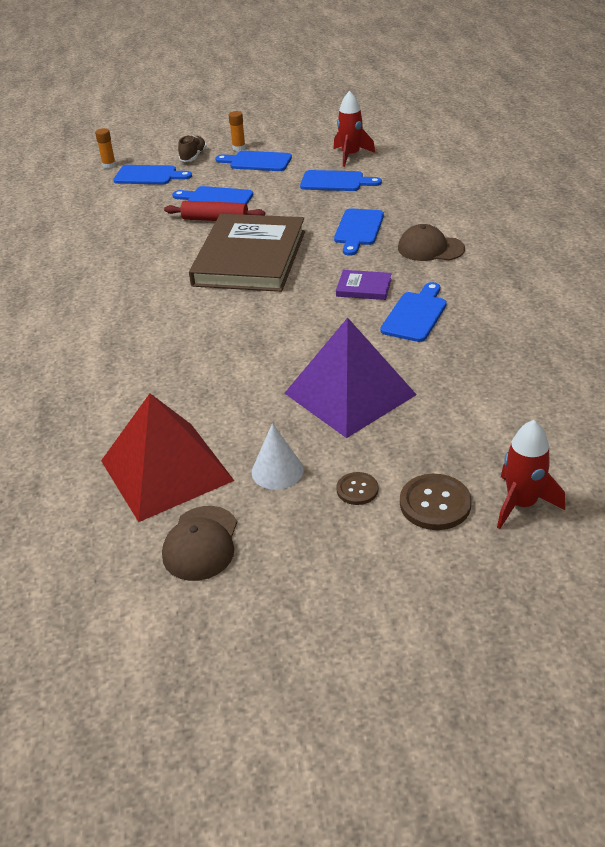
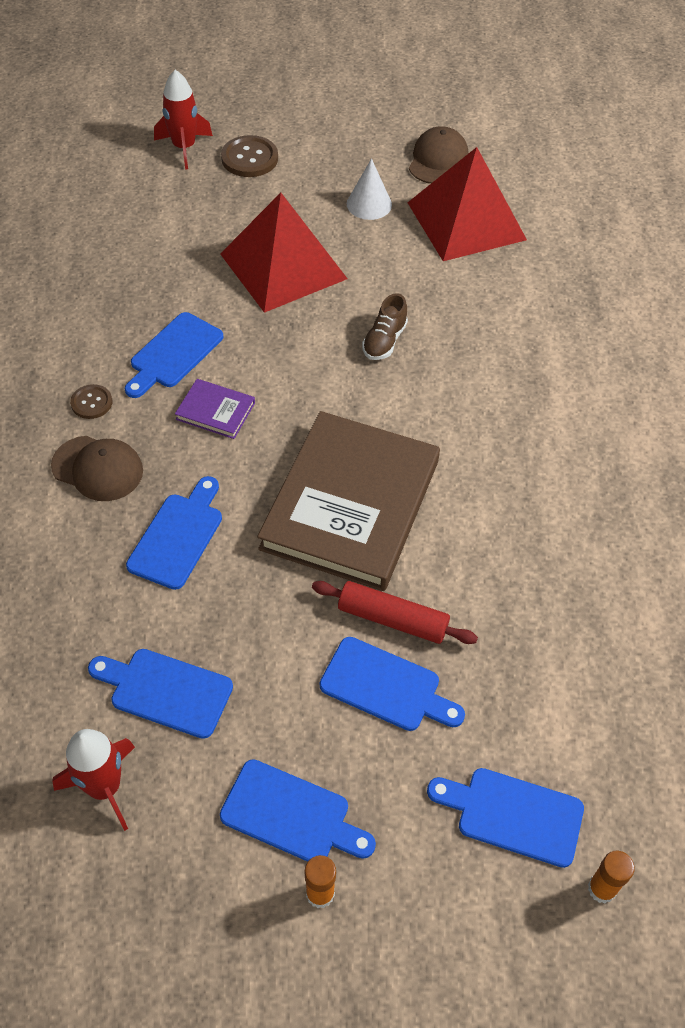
camera: 175 degrees left, 15 degrees up
brown shoe [178,135,207,162] -> brown shoe moved to [362,293,408,360]
purple pyramid [284,318,417,438] -> red pyramid [220,193,348,313]
brown button [336,472,378,505] -> brown button moved to [70,384,112,419]

